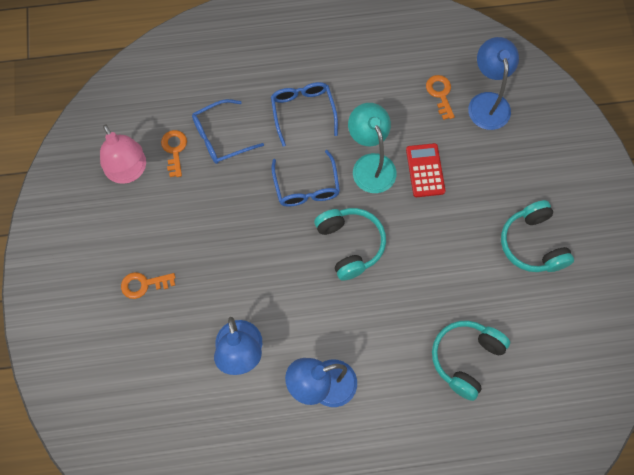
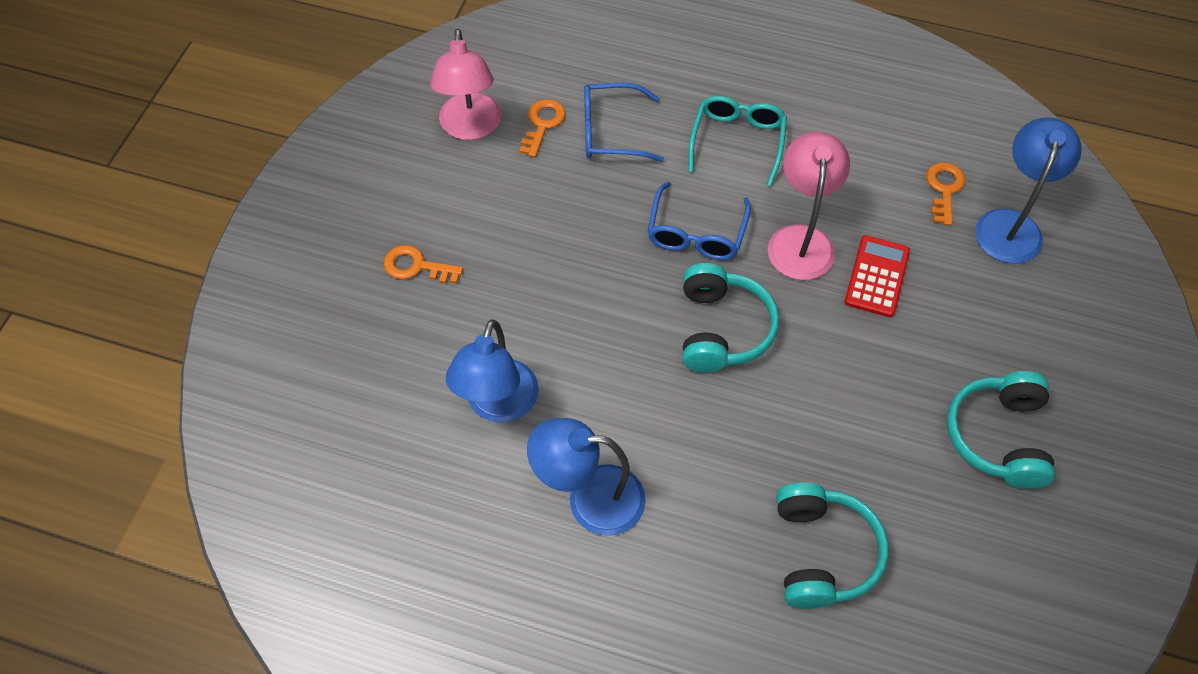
camera: 25 degrees right, 10 degrees down
blue glasses [271,82,338,146] -> turquoise glasses [688,95,787,186]
turquoise lamp [348,103,396,193] -> pink lamp [768,132,850,280]
turquoise headphones [432,321,510,401] -> turquoise headphones turned 120 degrees clockwise [776,482,889,609]

